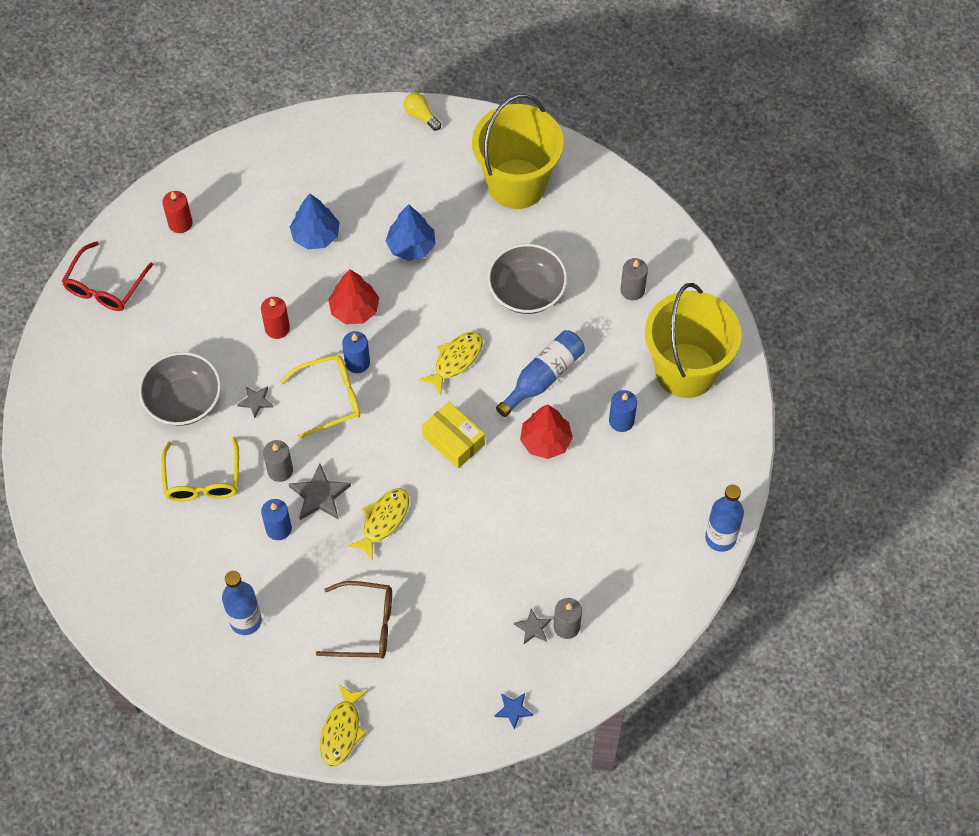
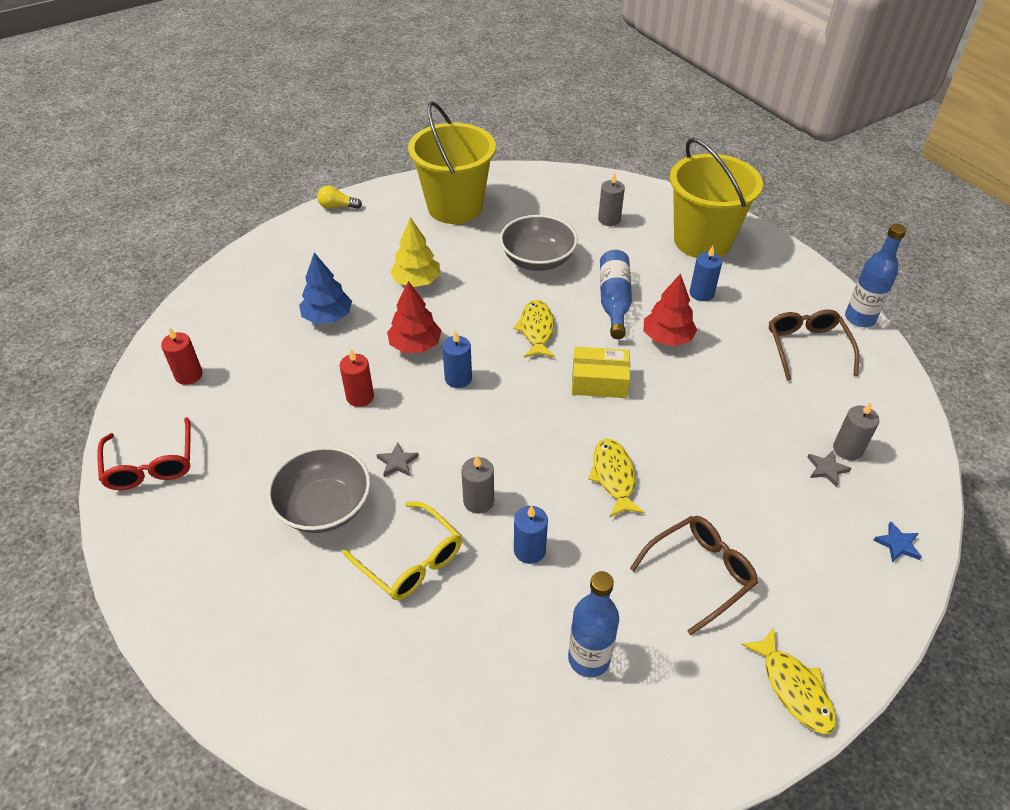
camera: 40 degrees left, 15 degrees down
yellow glasses [280,355,360,439] -> none
grey star [289,464,351,520] -> none
blue tree [386,204,436,261] -> yellow tree [390,217,440,287]
none -> brown glasses [769,310,859,381]

